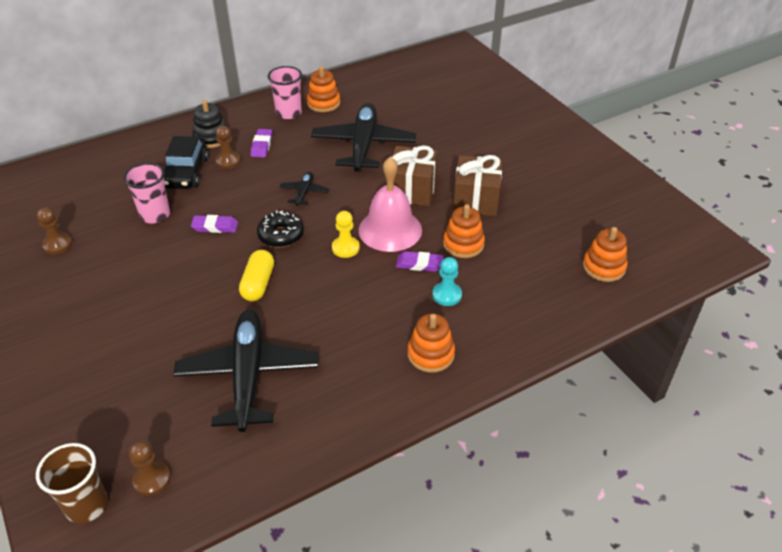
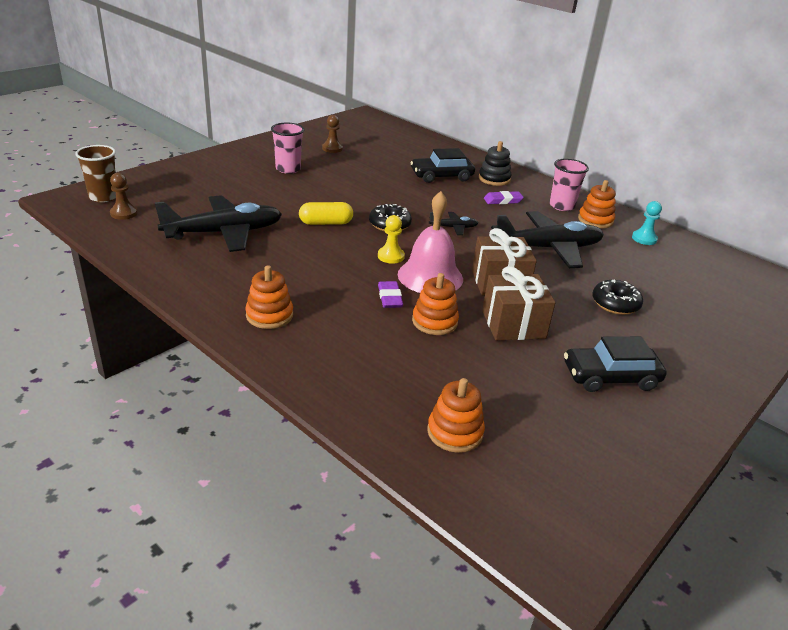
camera: 70 degrees right, 10 degrees down
pink cup [123,163,170,223] -> pink cup moved to [271,123,304,174]
purple eraser [191,215,238,233] -> none
brown pawn [215,126,241,169] -> none
turquoise pawn [432,257,462,306] -> turquoise pawn moved to [632,201,662,245]
none -> black car [564,336,667,392]
none -> black donut [592,279,643,315]

